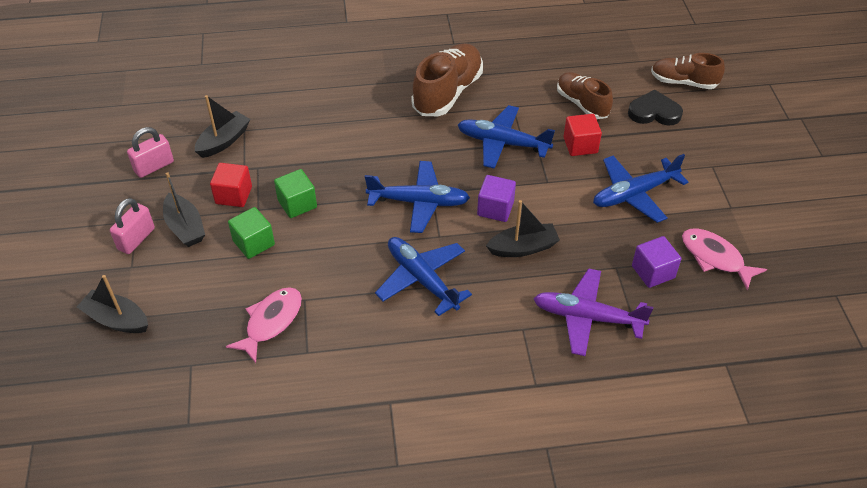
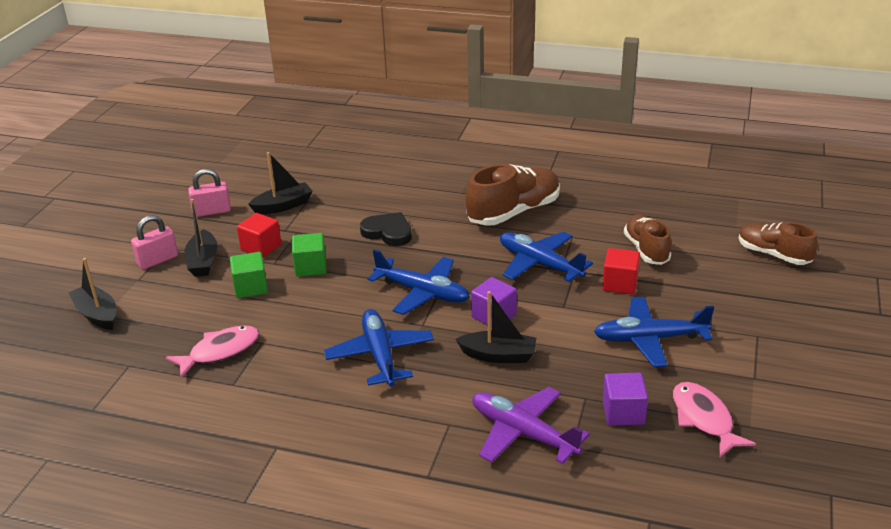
camera: 25 degrees right, 15 degrees down
black heart [628,89,683,126] -> black heart moved to [360,212,412,246]

